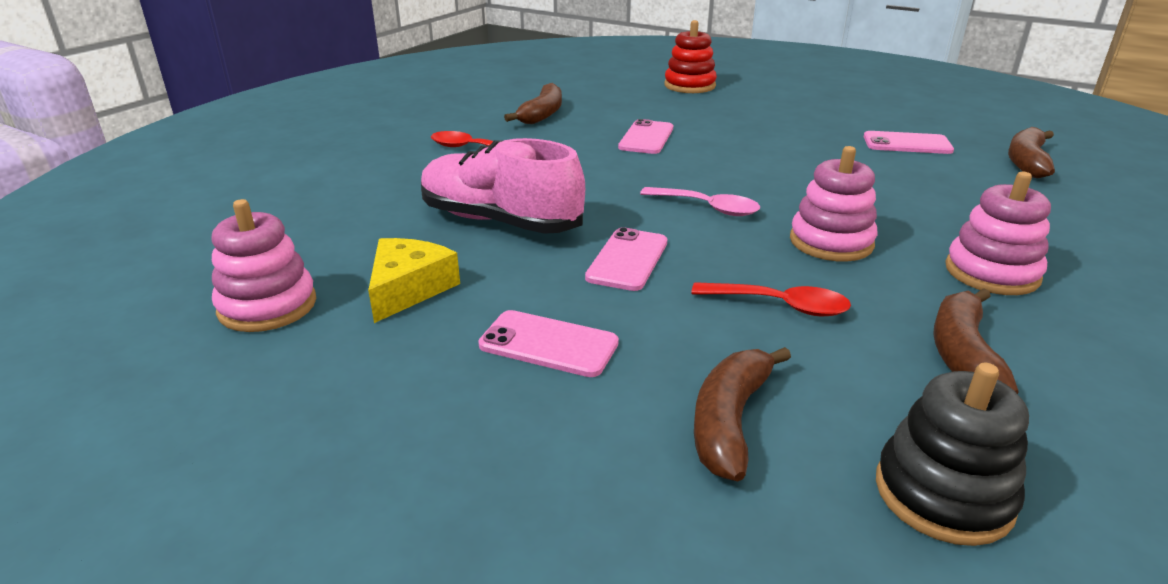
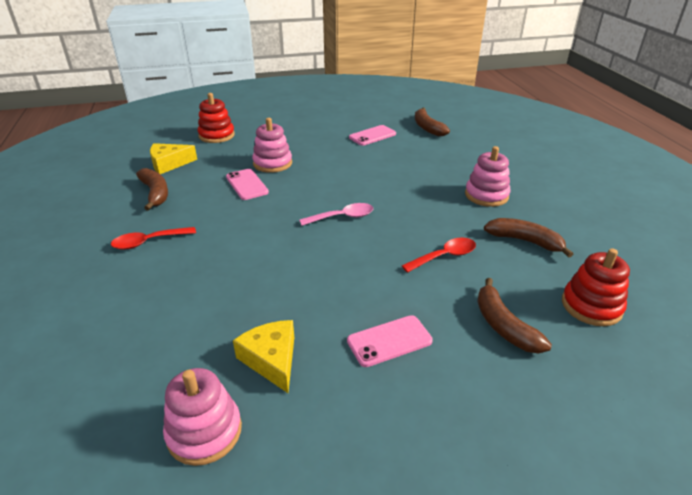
camera: 45 degrees left, 5 degrees up
pink shoe [421,138,585,234] -> none
pink phone [585,227,667,291] -> none
pink stacking toy [790,146,878,262] -> pink stacking toy moved to [252,118,292,173]
black stacking toy [876,363,1029,546] -> red stacking toy [562,248,630,326]
brown banana [933,288,1018,394] -> brown banana turned 150 degrees clockwise [484,218,573,257]
none -> yellow cheese [150,143,197,174]

